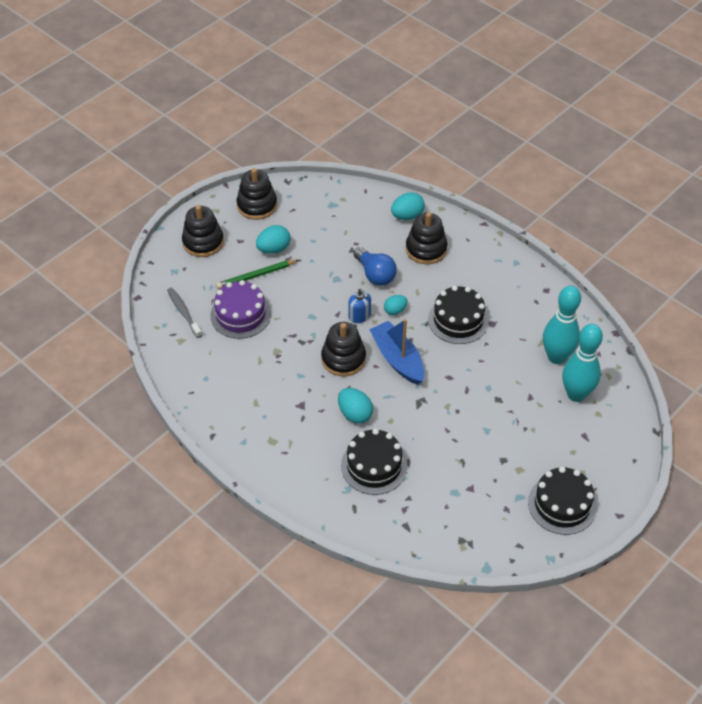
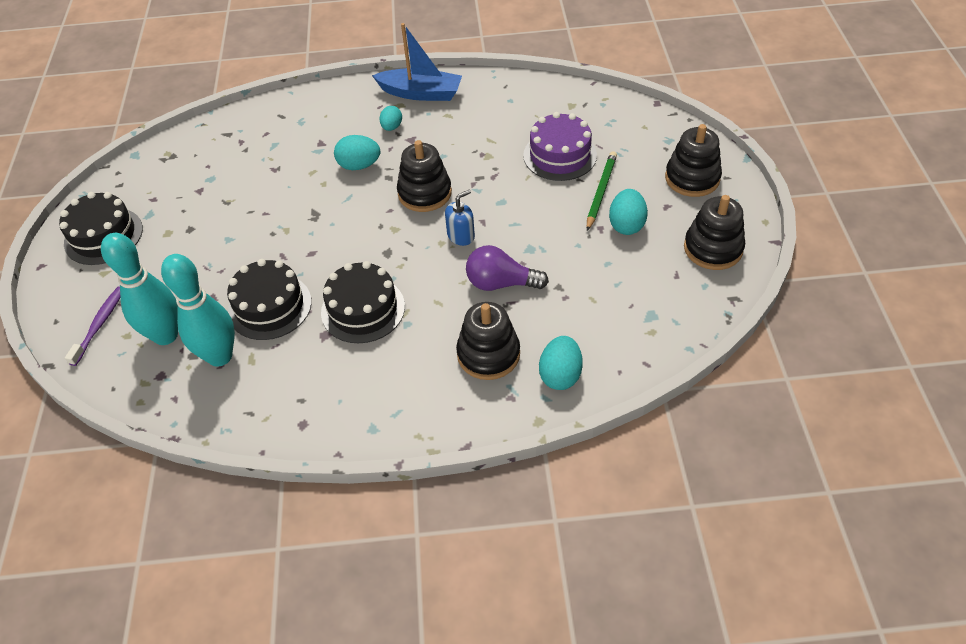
camera: 135 degrees right, 0 degrees up
grey toothbrush [167,288,202,338] -> none
black cake [341,429,408,495] -> black cake moved to [227,259,312,340]
blue soap dispenser [348,289,371,323] -> blue soap dispenser turned 135 degrees clockwise [445,190,475,246]
blue light bulb [354,247,397,286] -> purple light bulb [466,245,549,291]
blue boat [369,319,424,385] -> blue boat moved to [372,23,462,101]
turquoise egg [384,295,407,315] -> turquoise egg moved to [379,106,402,131]
none -> purple toothbrush [65,286,120,366]

